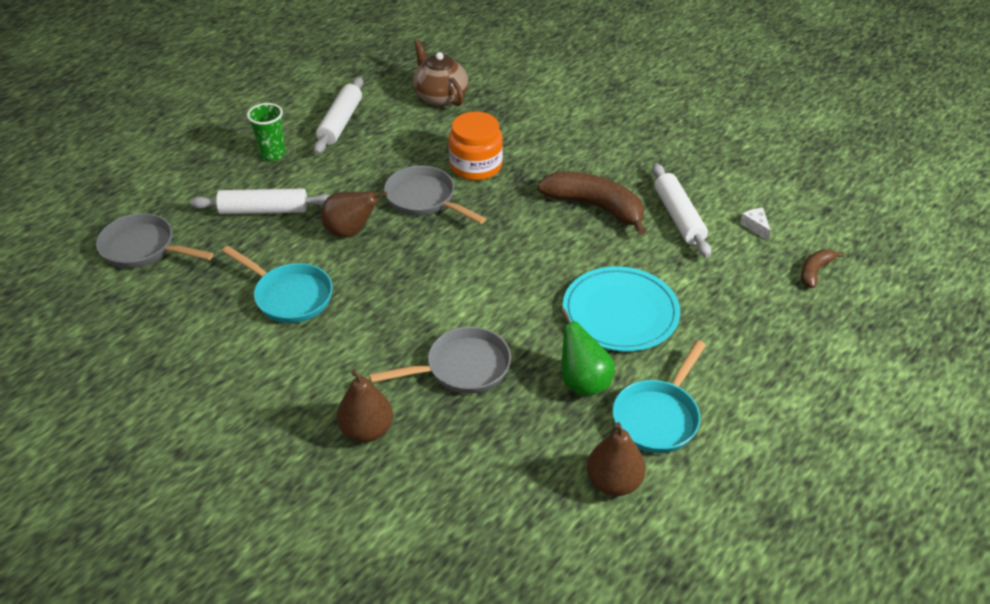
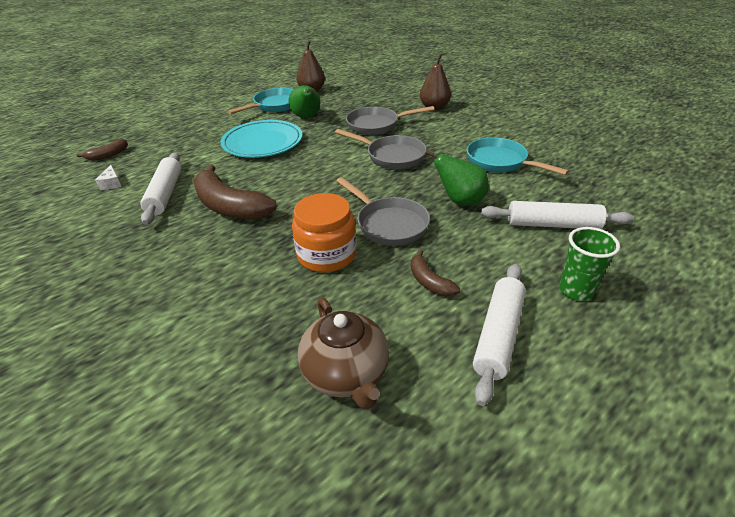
camera: 170 degrees left, 5 degrees down
grey pan [96,213,214,268] -> grey pan moved to [335,129,427,169]
brown pear [321,192,387,238] -> green pear [425,150,489,206]
none -> brown banana [411,250,460,297]

